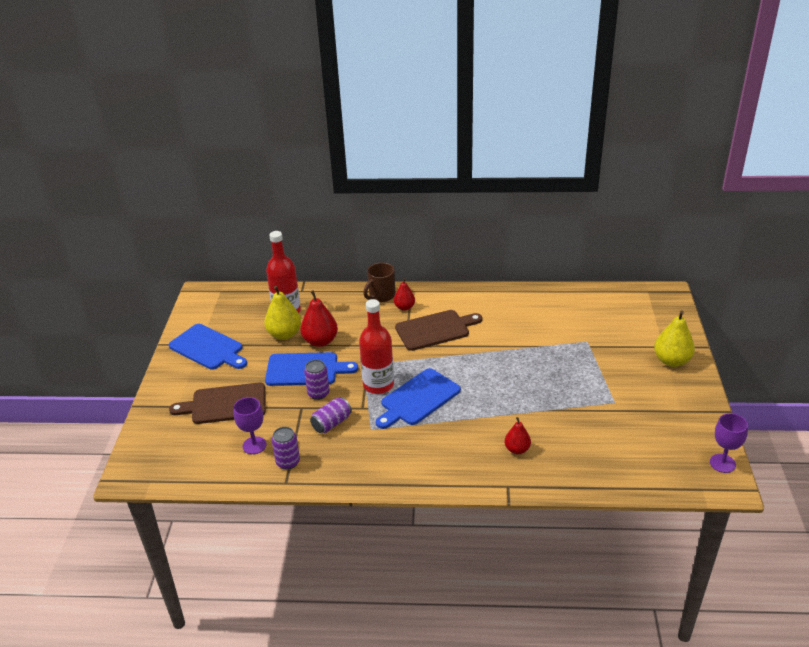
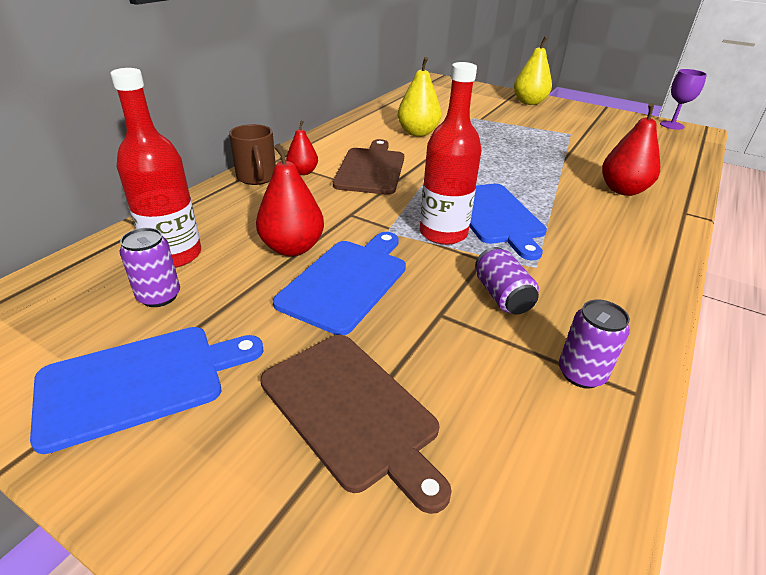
camera: 65 degrees left, 0 degrees up
brown cutting board [169,383,266,424] -> brown cutting board turned 60 degrees counterclockwise [260,335,452,514]
purple goblet [234,397,267,454] -> none
yellow pear [264,286,301,340] -> yellow pear moved to [398,57,441,137]
purple can [304,360,330,400] -> purple can moved to [120,228,180,307]
red pear [505,417,531,454] -> red pear [602,103,660,196], size x1.64

